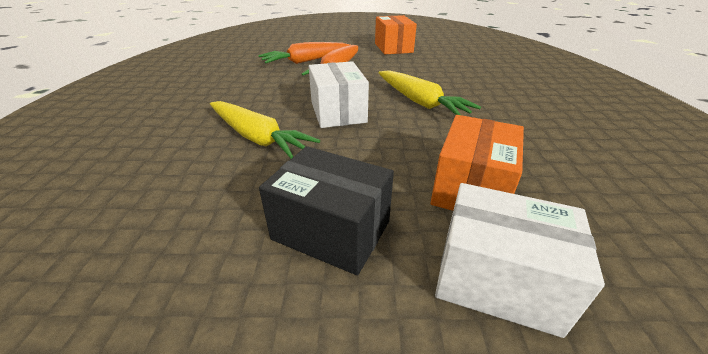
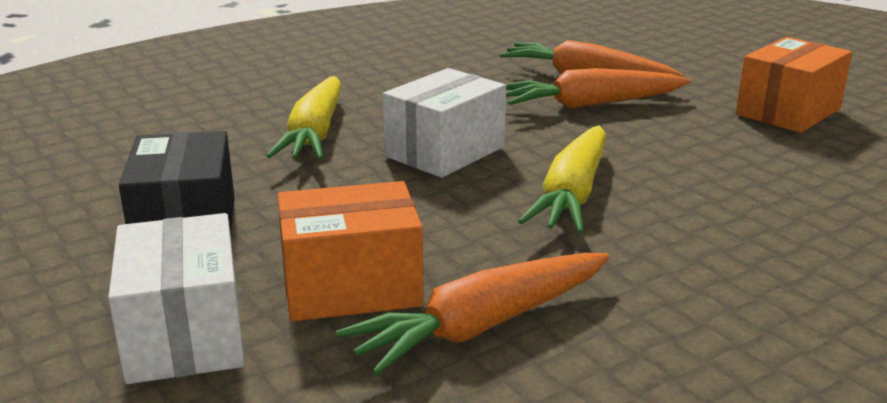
camera: 55 degrees right, 10 degrees down
none -> orange carrot [336,253,609,375]

